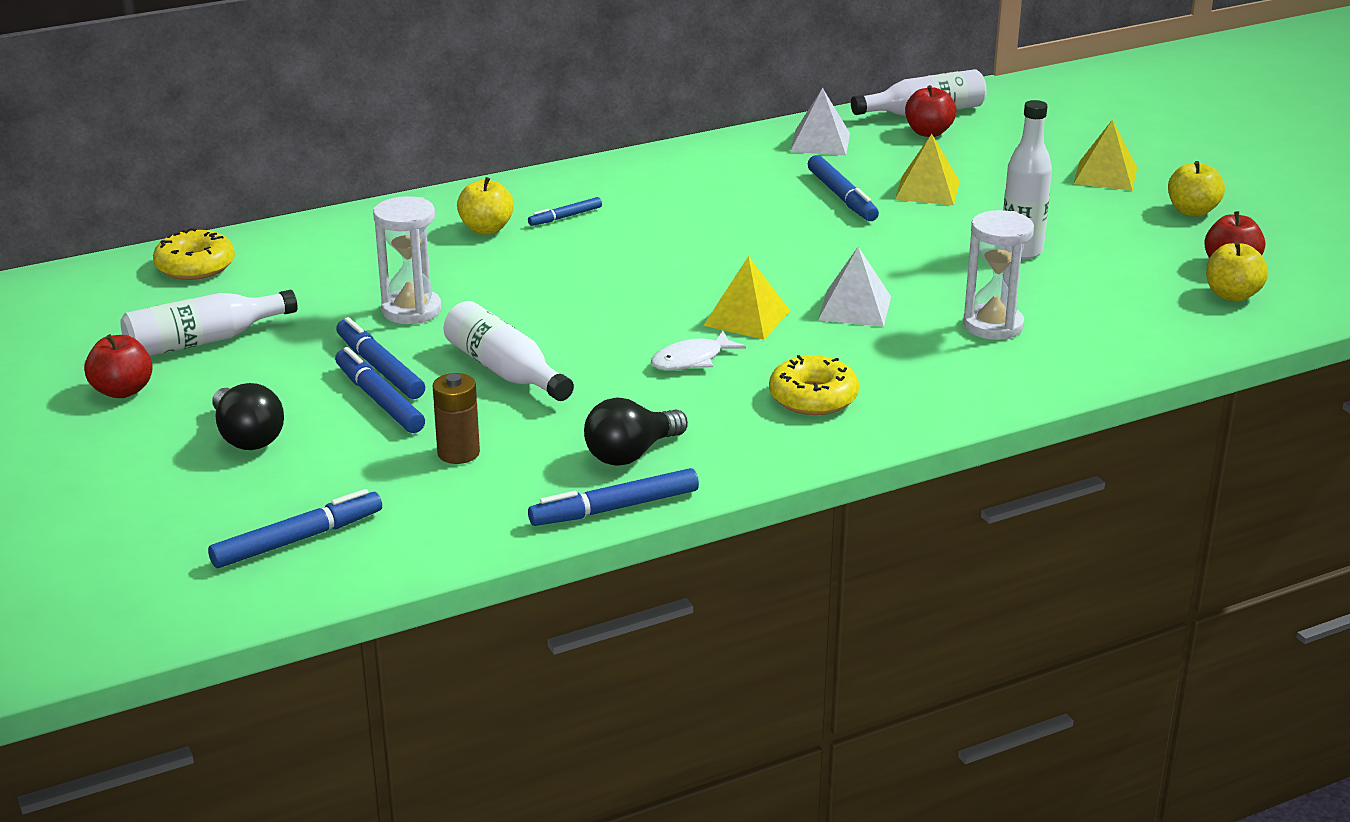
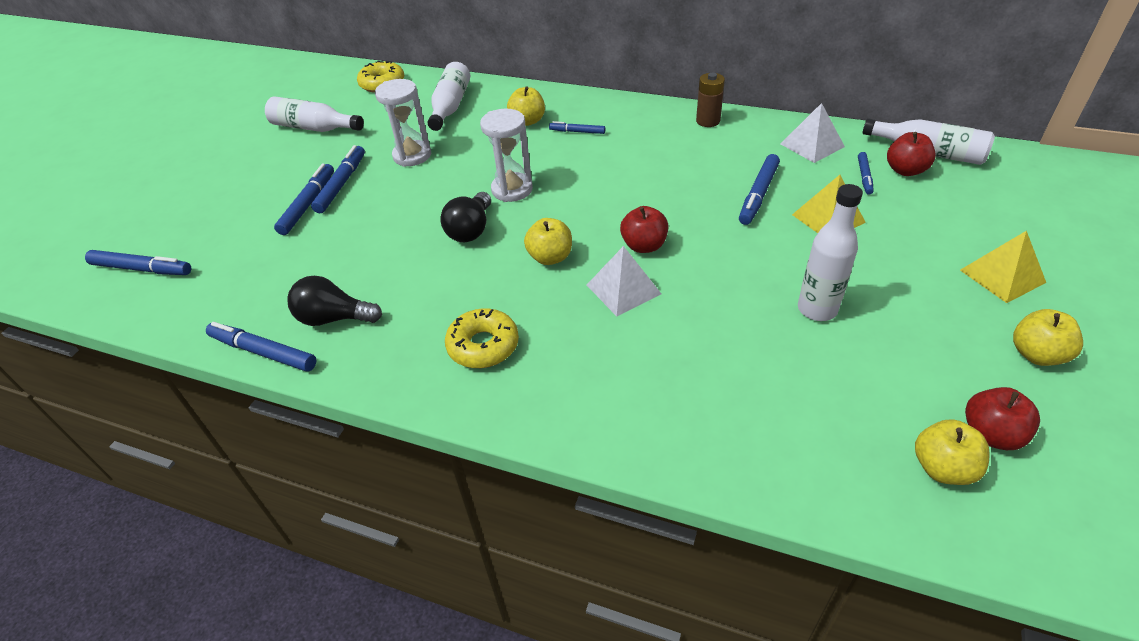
camera: 50 degrees right, 15 degrees up
red apple [84,334,153,398] -> red apple moved to [620,206,669,253]
black light bulb [212,383,284,450] -> black light bulb moved to [440,192,491,242]
brown battery [433,373,480,464] -> brown battery moved to [696,73,725,127]
white bottle [443,301,574,401] -> white bottle moved to [428,62,470,131]
white fish [651,331,746,371] -> none
yellow pyramid [703,256,790,340] -> yellow apple [524,218,572,265]
white hourglass [963,210,1034,340] -> white hourglass moved to [480,109,533,202]
none -> blue marker [858,152,874,195]

